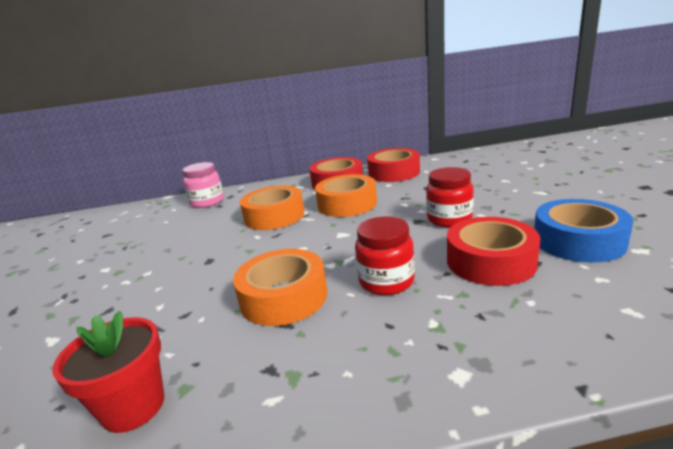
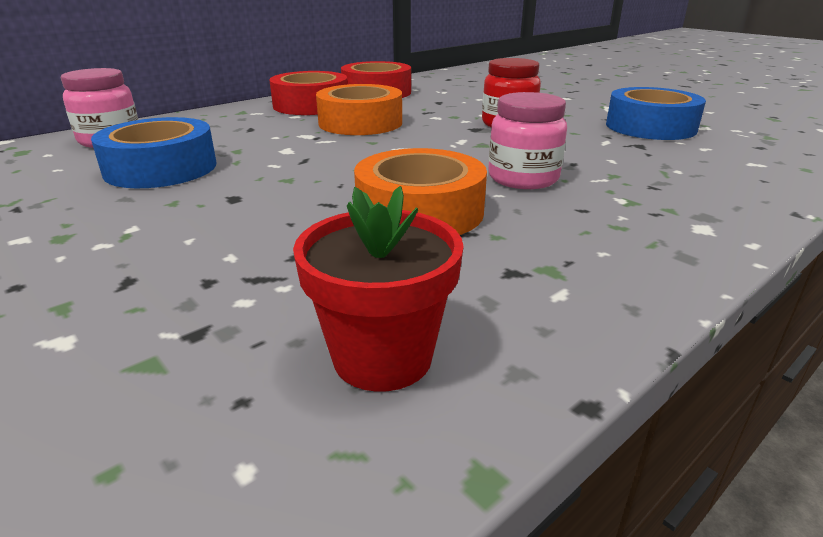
camera: 35 degrees left, 5 degrees up
orange tape [240,186,304,230] -> none
red jar [355,217,415,295] -> pink jar [488,92,567,189]
red tape [447,217,541,286] -> none
none -> blue tape [91,117,217,188]

